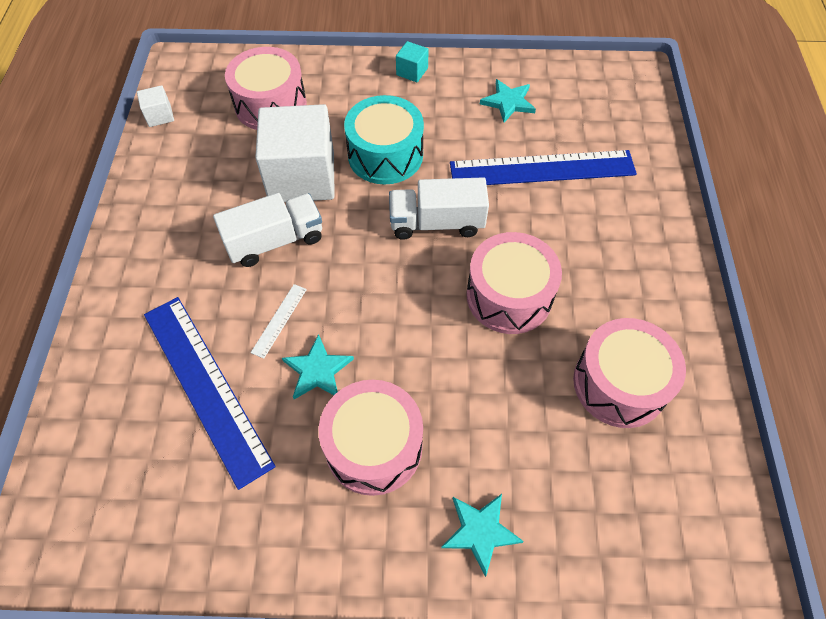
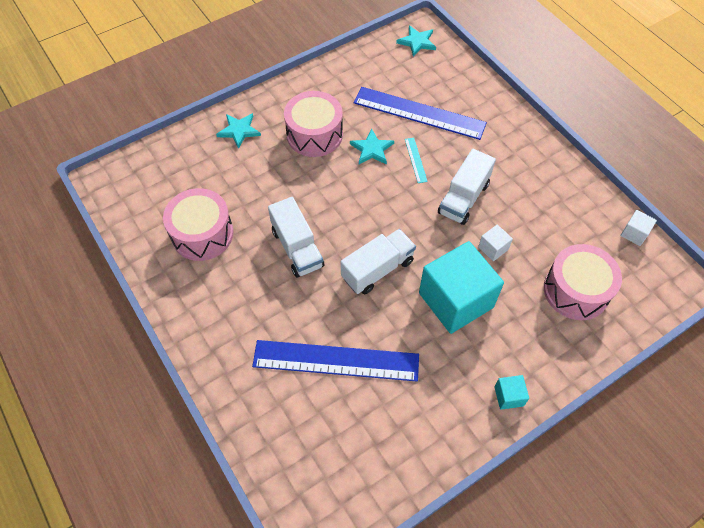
camera: 145 degrees right, 0 degrees up
white ruler [251,284,307,359] -> turquoise ruler [405,138,428,183]
white cube [255,104,335,202] -> white cube [478,225,513,261], size x0.42
turquoise drum [344,95,424,184] -> turquoise cube [419,241,504,334]
blue ruler [450,150,637,185] -> blue ruler turned 45 degrees clockwise [252,340,419,381]
pink drum [466,232,562,334] -> white truck [268,197,324,277]
turquoise star [480,79,536,123] -> turquoise star moved to [396,26,436,57]

